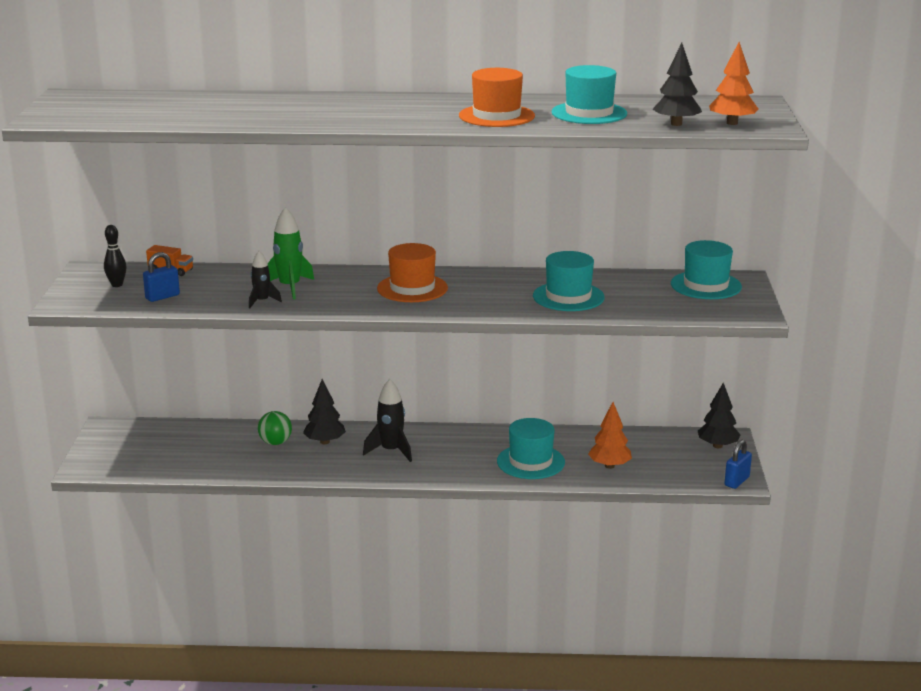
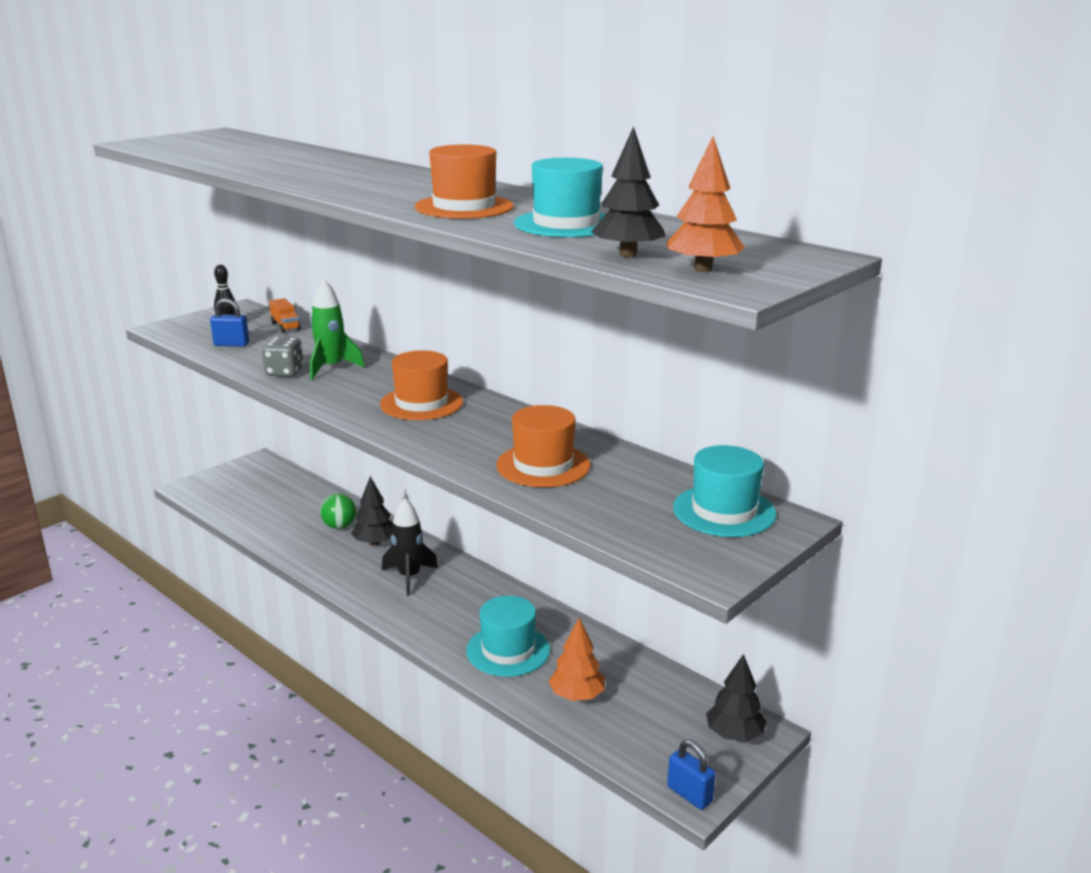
camera: 40 degrees right, 0 degrees up
black rocket [249,251,282,308] -> grey dice [262,337,304,377]
turquoise hat [533,251,605,311] -> orange hat [496,405,590,487]
blue padlock [724,440,752,489] -> blue padlock turned 60 degrees clockwise [667,740,716,810]

